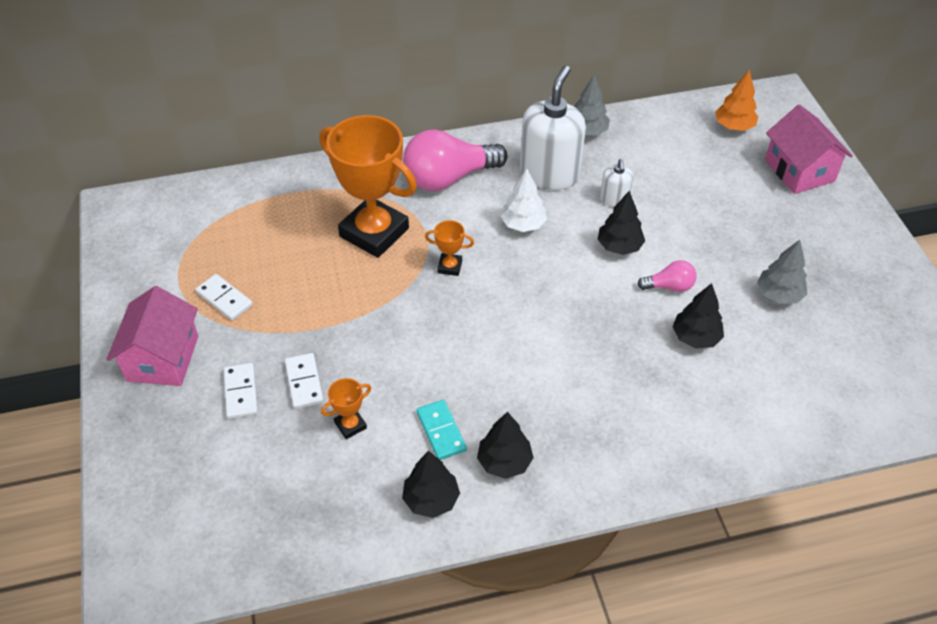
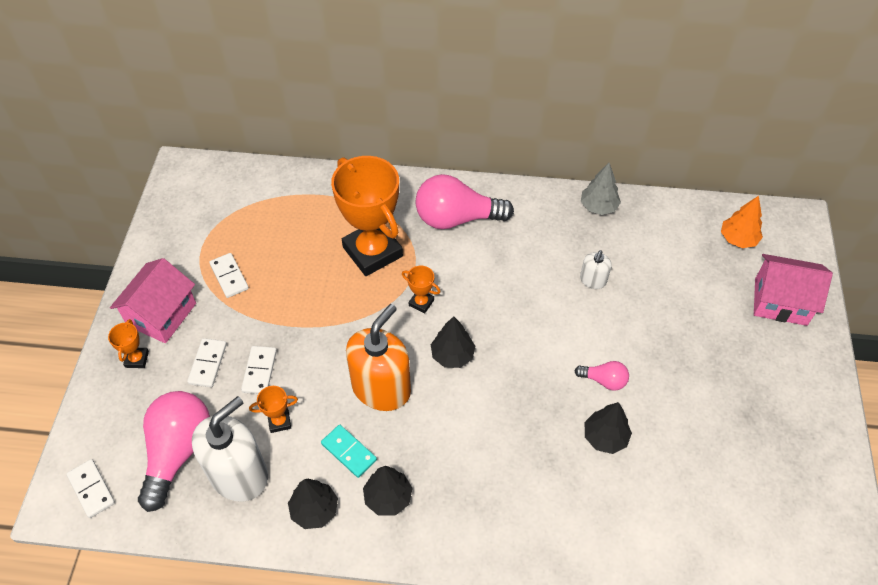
camera: 20 degrees right, 5 degrees up
turquoise domino [417,400,467,460] -> turquoise domino turned 45 degrees counterclockwise [321,425,377,478]
white tree [500,169,547,232] -> none
white soap dispenser [520,66,586,190] -> white soap dispenser moved to [192,396,268,502]
black tree [598,191,645,255] -> black tree moved to [431,316,475,368]
grey tree [757,240,807,304] -> none
pink house [765,105,853,194] -> pink house turned 75 degrees counterclockwise [754,254,833,326]
none -> white domino [67,459,115,518]
none -> orange trophy [108,319,149,368]
none -> pink light bulb [138,391,210,512]
none -> orange soap dispenser [346,304,411,411]

